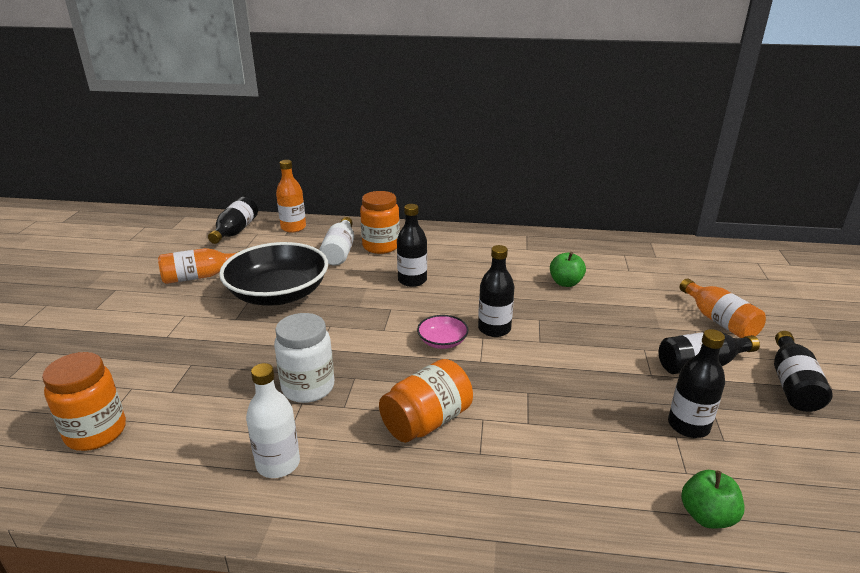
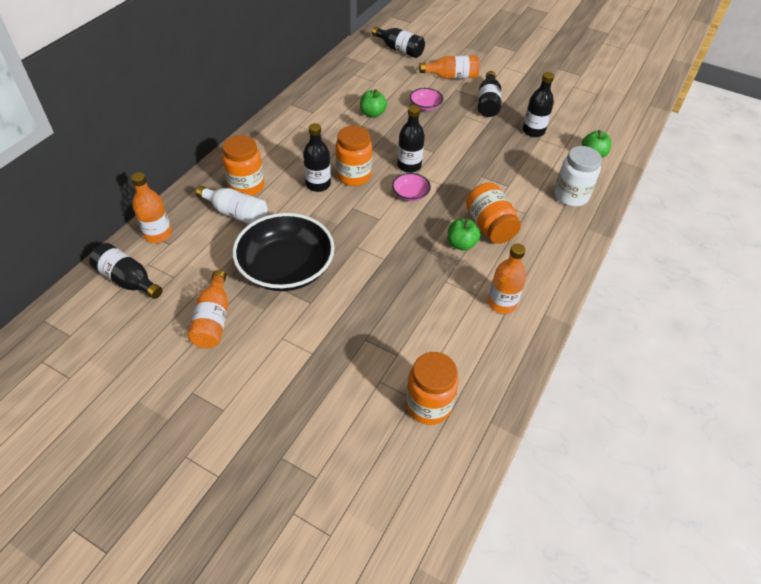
camera: 70 degrees left, 20 degrees up
white bottle [246,363,300,478] -> orange bottle [488,244,526,314]
white jar [274,313,334,403] -> white jar moved to [554,146,602,207]
black bottle [774,331,833,412] -> black bottle moved to [372,27,425,58]
none -> orange jar [336,126,372,186]
none -> pink bowl [410,88,443,111]
none -> green apple [447,218,481,251]

